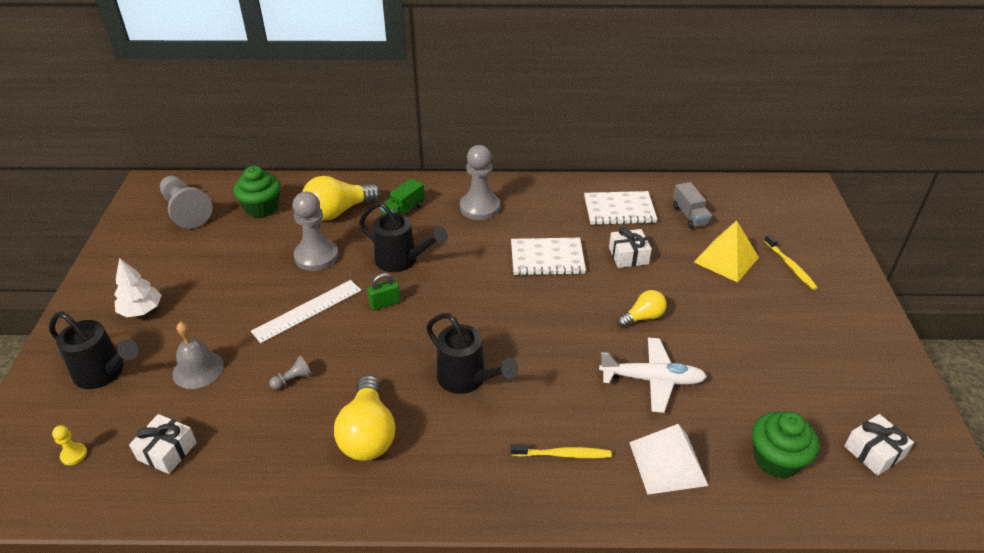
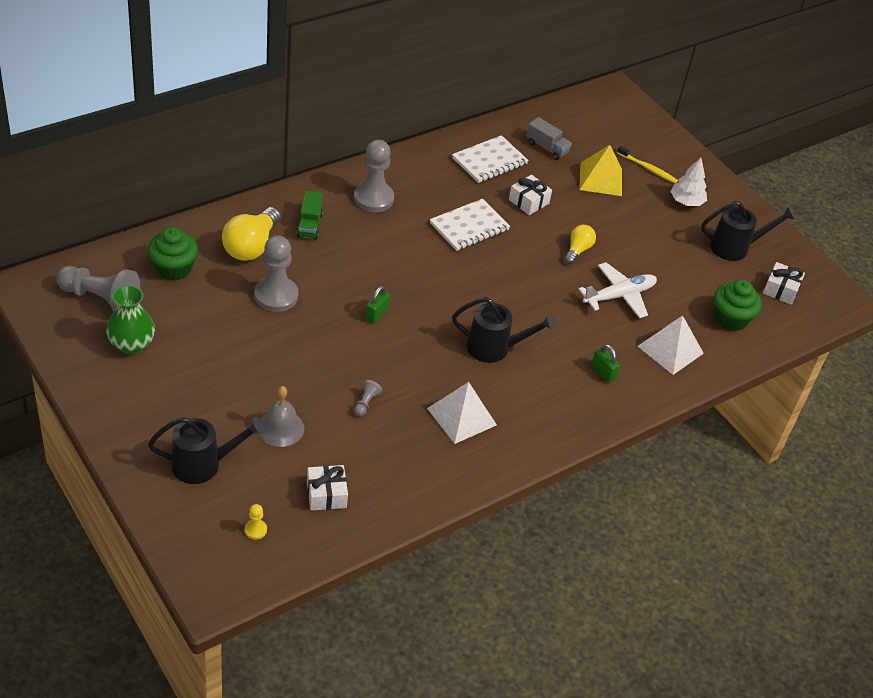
camera: 40 degrees left, 5 degrees up
white tree [114,258,162,317] -> white tree moved to [670,158,707,206]
white ruler [251,280,361,343] -> none
yellow light bulb [334,375,395,461] -> white pyramid [427,382,497,444]
black watering can [359,202,448,272] -> black watering can moved to [701,201,796,261]
yellow toothbrush [511,444,612,458] -> green padlock [591,344,620,383]
none -> green vase [106,285,155,355]

